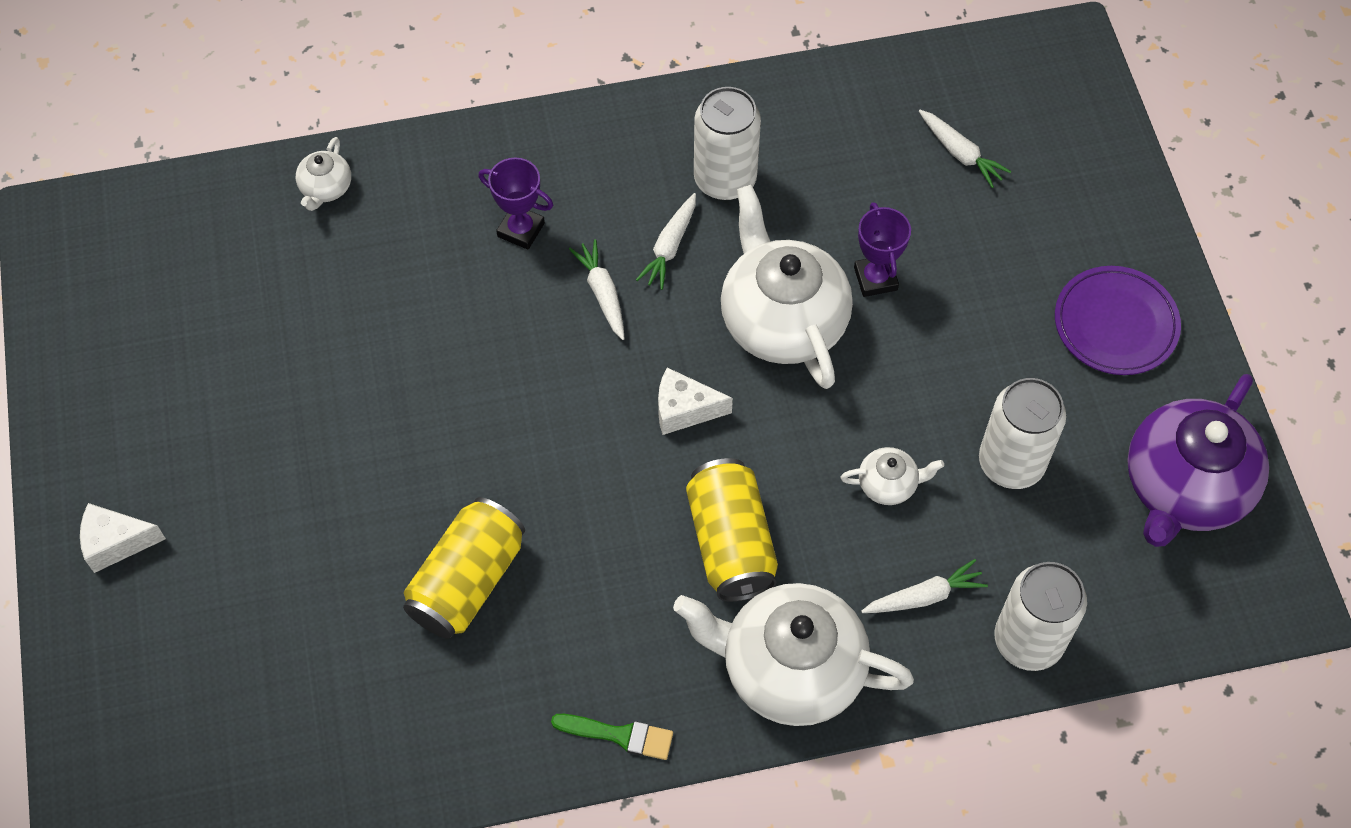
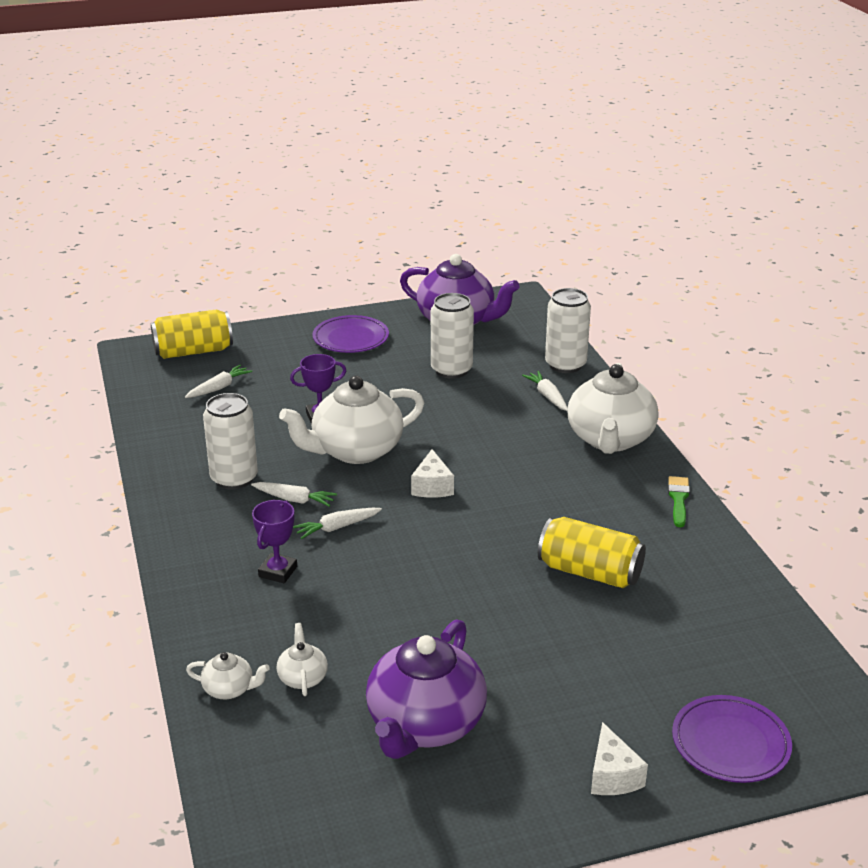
camera: 95 degrees left, 30 degrees down
yellow can [686,458,778,602] -> yellow can moved to [151,310,233,359]
white teapot [840,447,944,505] -> white teapot moved to [277,623,328,696]
none -> purple teapot [366,619,487,759]
none -> purple plate [672,695,792,783]

